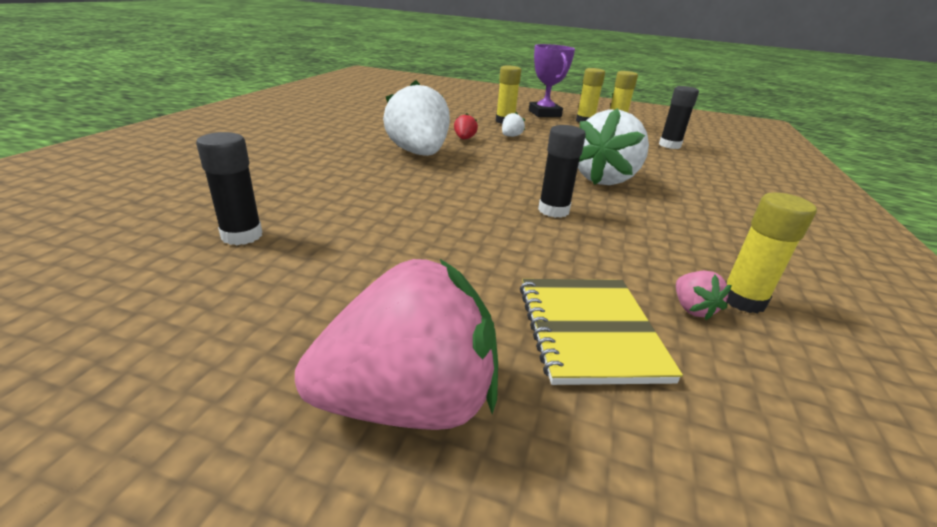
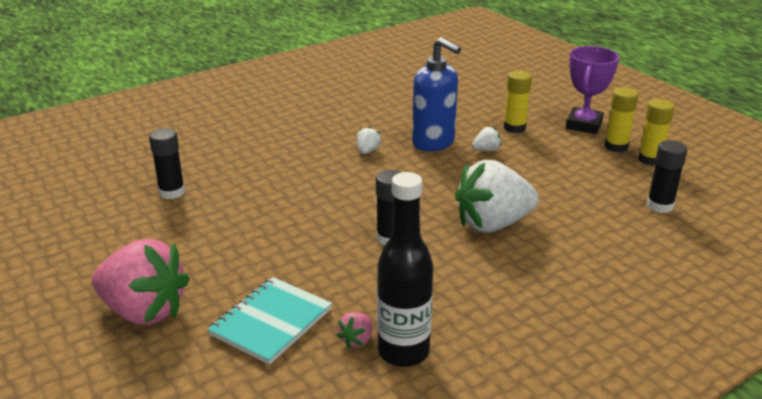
camera: 40 degrees right, 0 degrees up
white strawberry [383,80,450,156] -> white strawberry [357,126,381,154], size x0.41
red strawberry [454,113,478,139] -> blue soap dispenser [412,37,461,152]
yellow notebook [520,279,683,385] -> turquoise notebook [208,277,332,365]
yellow glue stick [726,193,817,313] -> black bottle [377,172,433,367]

